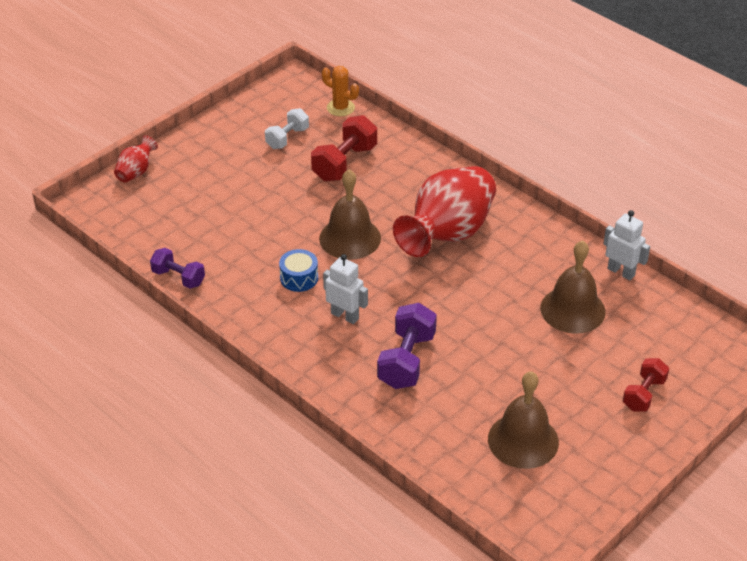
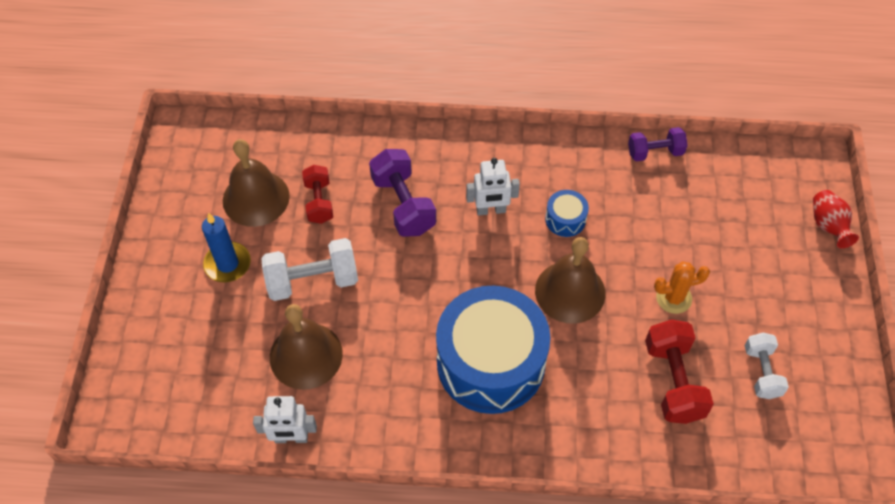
camera: 140 degrees right, 15 degrees up
orange cactus [322,66,359,116] -> orange cactus moved to [654,261,710,314]
red vase [393,166,496,257] -> blue drum [436,285,550,414]
red dumbbell [623,358,669,412] -> red dumbbell moved to [302,165,333,224]
none -> blue candle [202,213,251,282]
none -> white dumbbell [261,238,358,301]

